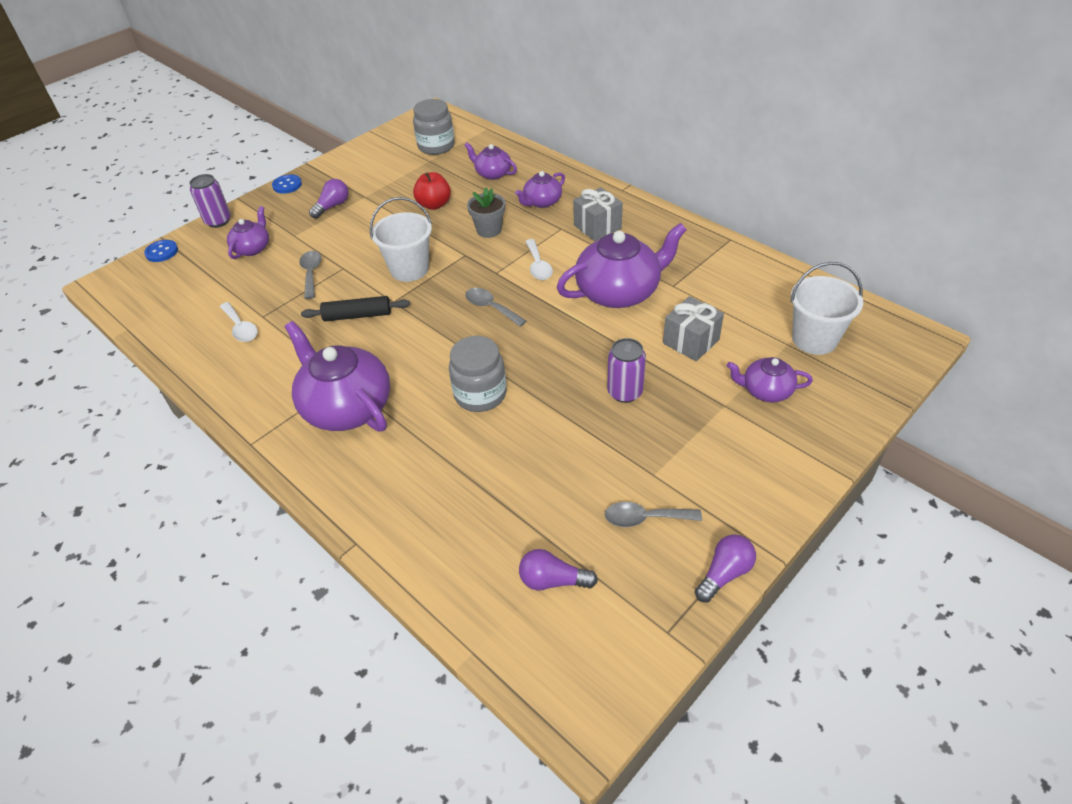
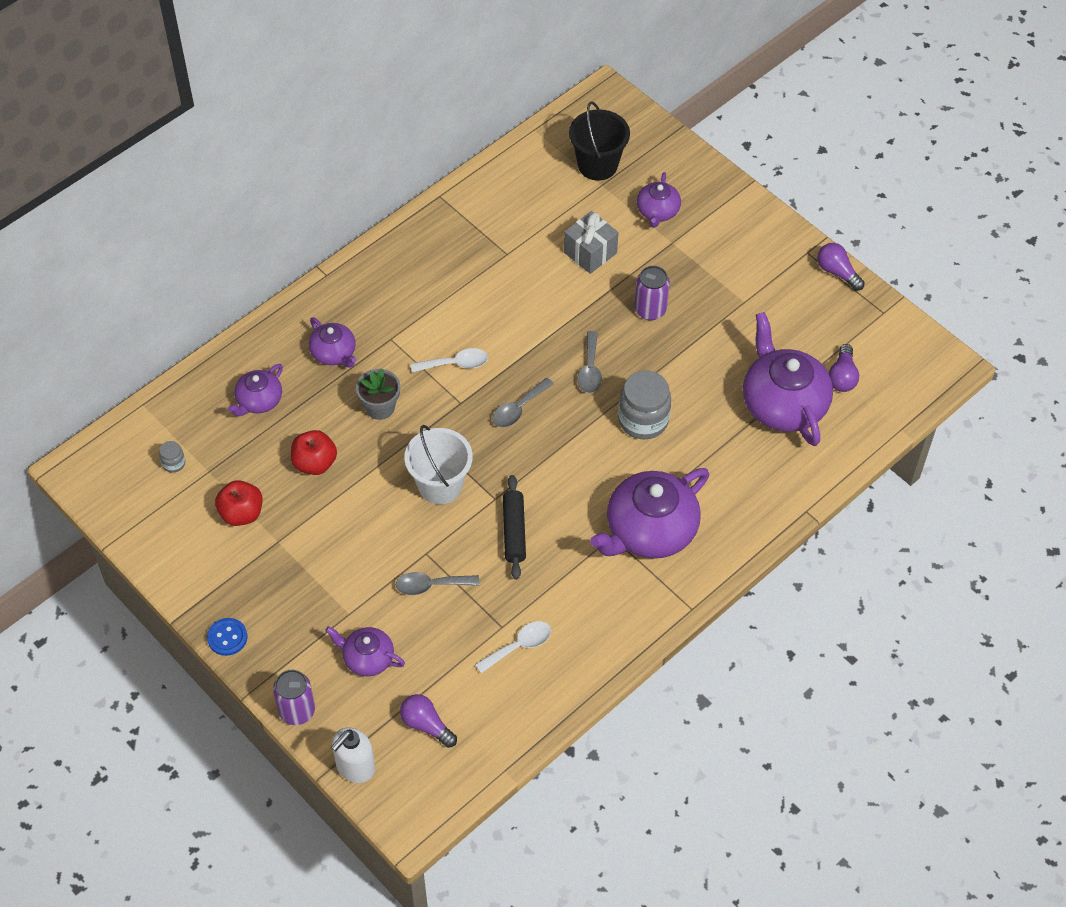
camera: 90 degrees left, 10 degrees up
blue button [144,240,178,262] -> white soap dispenser [331,728,375,783]
purple light bulb [309,179,349,219] -> purple light bulb moved to [400,694,457,748]
grey jar [413,99,455,155] -> grey jar [159,441,185,472], size x0.46
purple teapot [557,223,687,308] -> purple teapot moved to [743,312,833,446]
grey gift [573,187,623,241] -> none
grey spoon [605,502,702,527] -> grey spoon moved to [578,331,602,393]
white bucket [790,262,863,355] -> black bucket [569,101,630,181]
none -> red apple [215,480,262,526]

